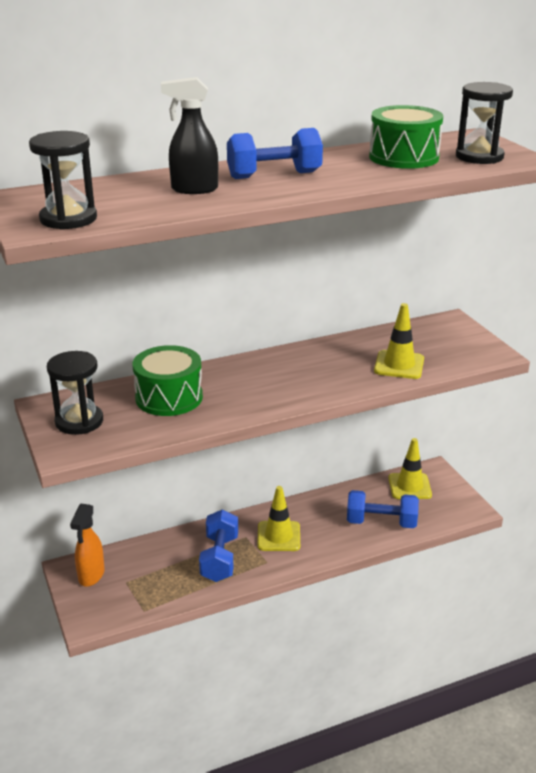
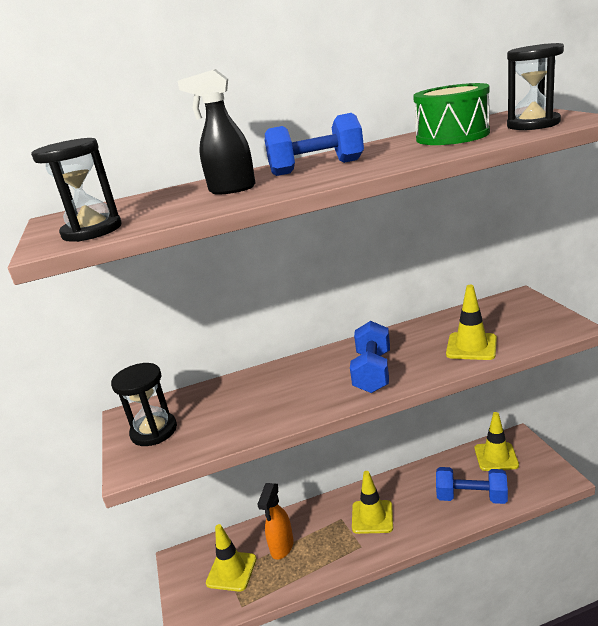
camera: 10 degrees right, 5 degrees down
orange spray bottle [70,504,105,587] -> orange spray bottle moved to [257,483,294,560]
green drum [132,345,203,416] -> none
blue dumbbell [199,509,238,582] -> blue dumbbell moved to [350,321,390,393]
none -> yellow traffic cone [206,524,257,592]

